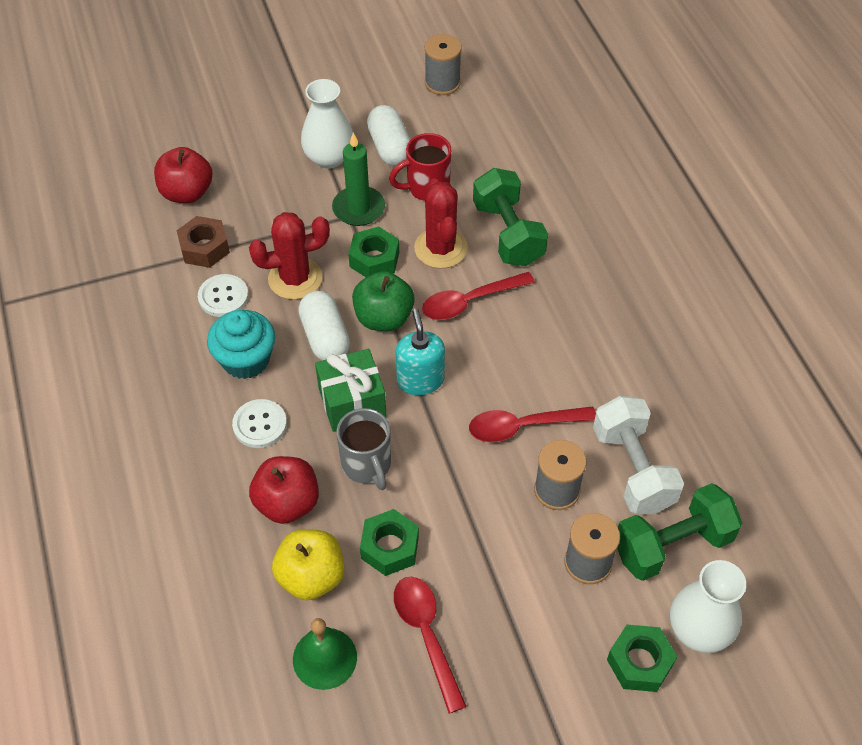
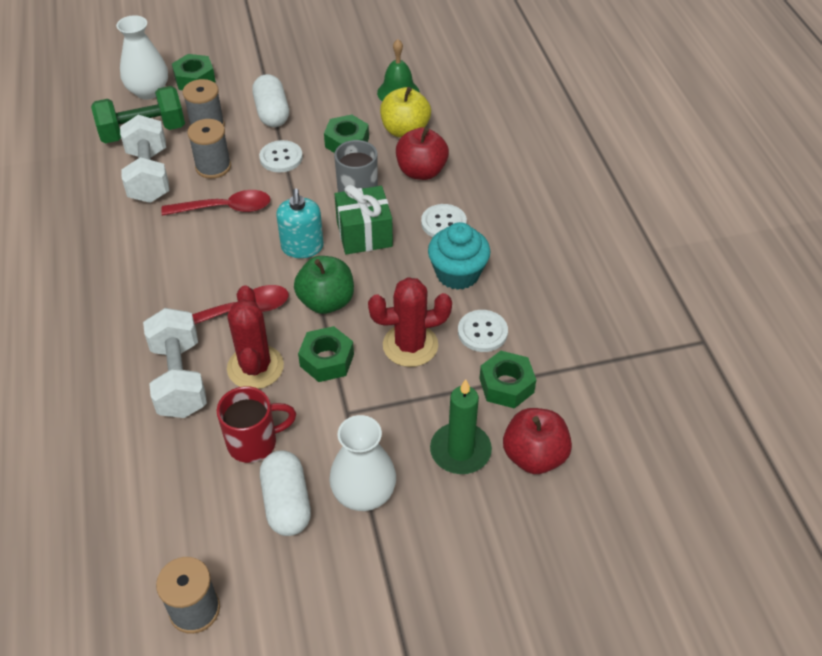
camera: 175 degrees left, 5 degrees down
brown nut [176,216,230,268] -> green nut [479,351,536,409]
white capsule [298,291,350,361] -> white capsule moved to [252,74,289,127]
green candle [332,133,385,226] -> green candle moved to [430,379,492,474]
red spoon [394,577,467,713] -> none
green dumbbell [473,168,548,266] -> white dumbbell [143,308,207,418]
none -> white button [259,140,303,173]

